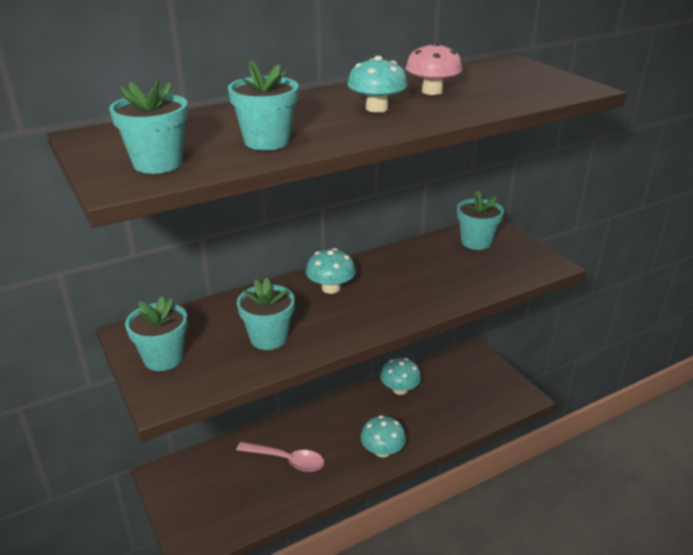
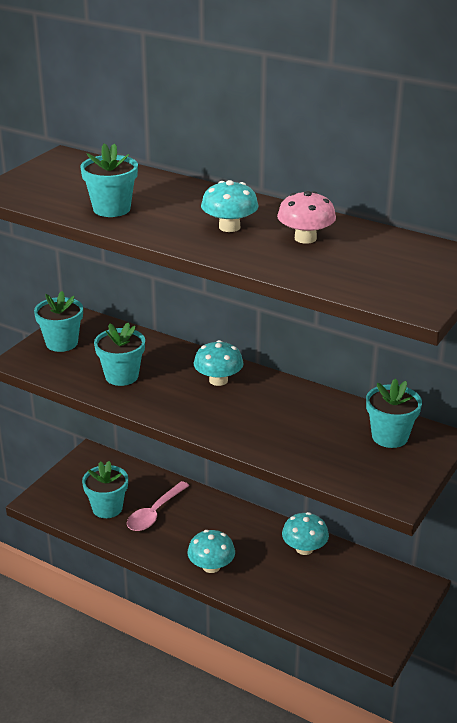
camera: 60 degrees right, 0 degrees up
turquoise flower pot [109,79,188,174] -> turquoise flower pot moved to [82,461,128,518]
pink spoon [236,442,325,472] -> pink spoon turned 45 degrees clockwise [127,481,189,531]

